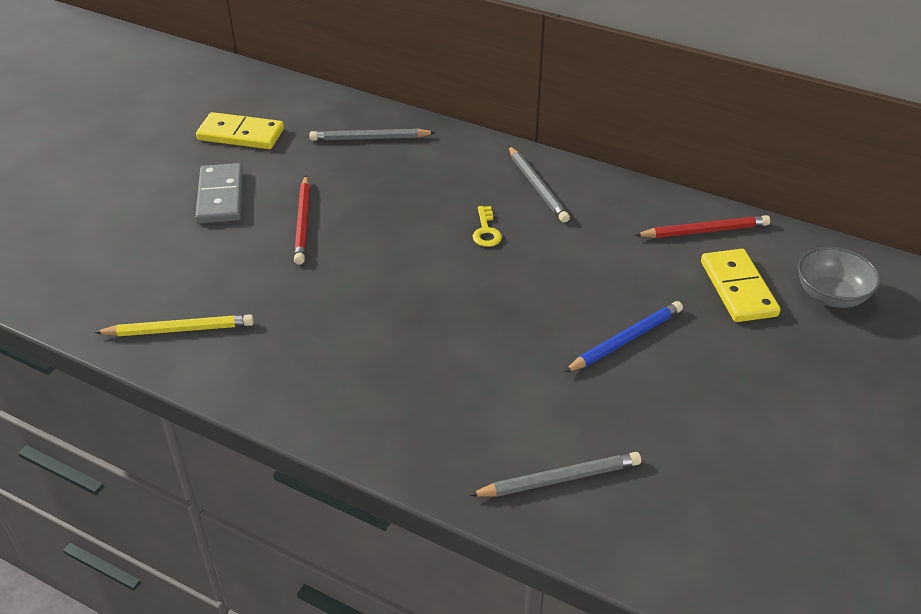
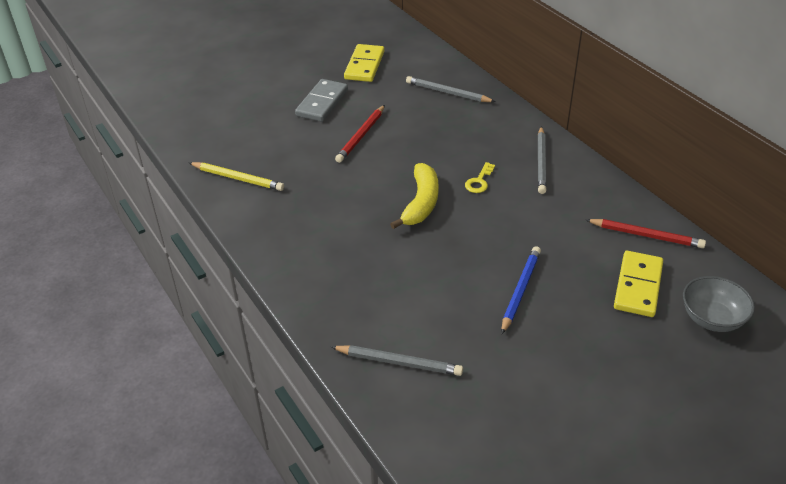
camera: 30 degrees right, 0 degrees up
yellow domino [196,112,284,149] -> yellow domino turned 60 degrees clockwise [344,44,384,82]
blue pencil [564,301,683,372] -> blue pencil turned 60 degrees counterclockwise [501,246,541,334]
none -> yellow banana [390,163,439,229]

